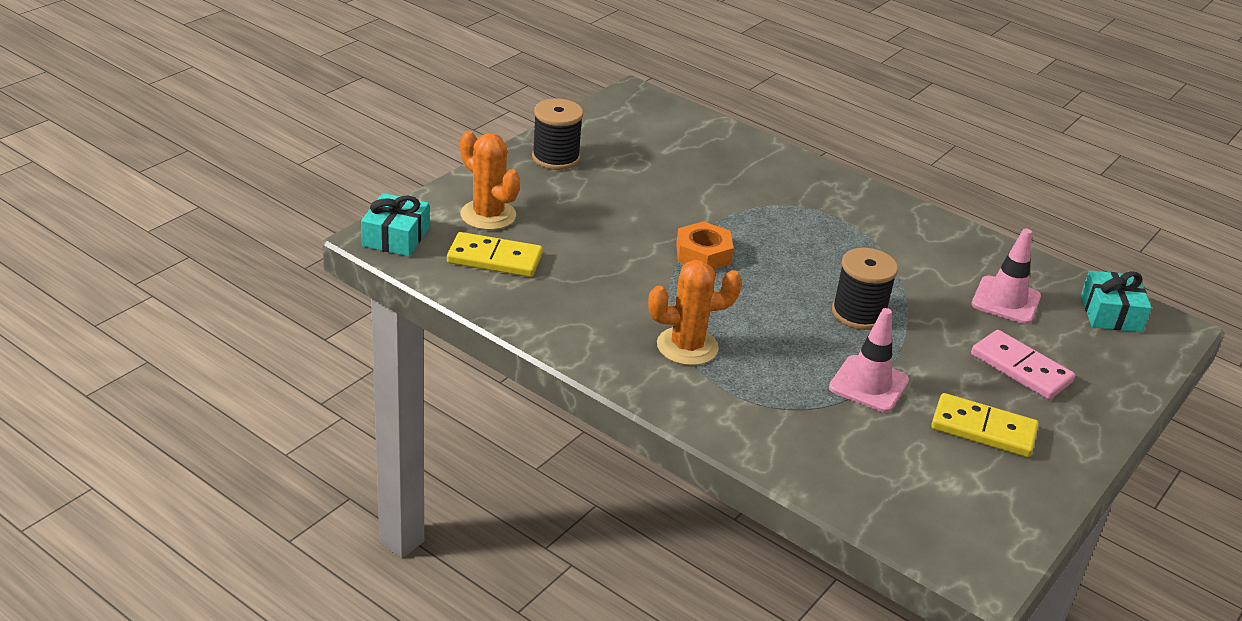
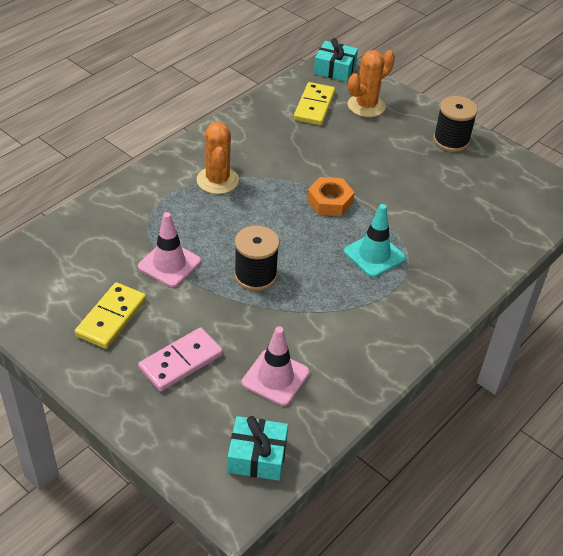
camera: 95 degrees right, 10 degrees up
none -> turquoise traffic cone [344,204,406,277]

